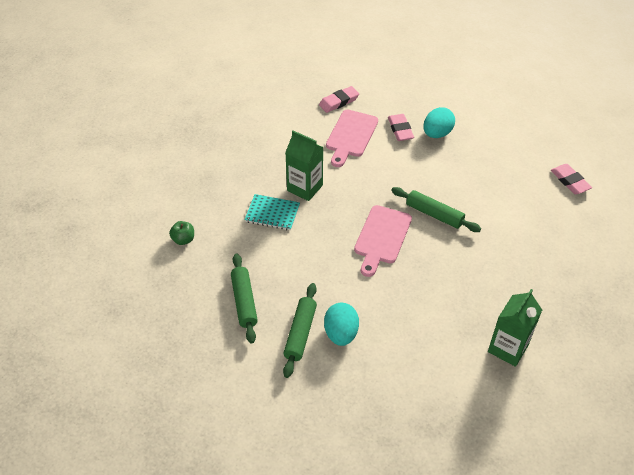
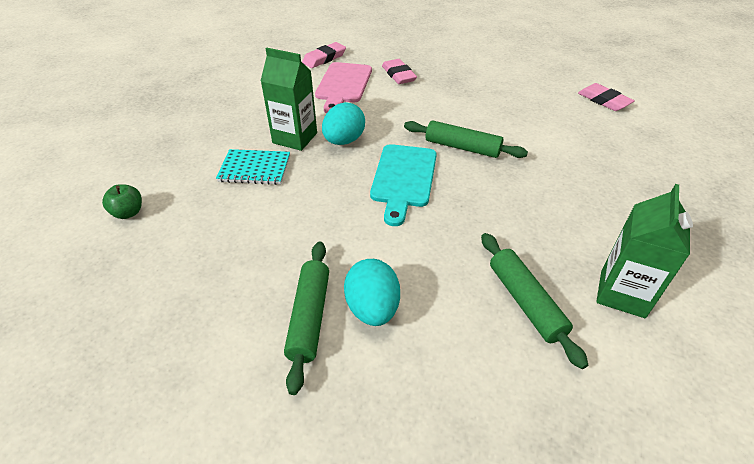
camera: 10 degrees left, 5 degrees down
green rolling pin [231,254,258,344] -> green rolling pin moved to [481,233,588,369]
pink cutting board [354,205,412,277] -> turquoise cutting board [370,144,437,226]
turquoise egg [423,107,455,138] -> turquoise egg moved to [322,102,365,145]

